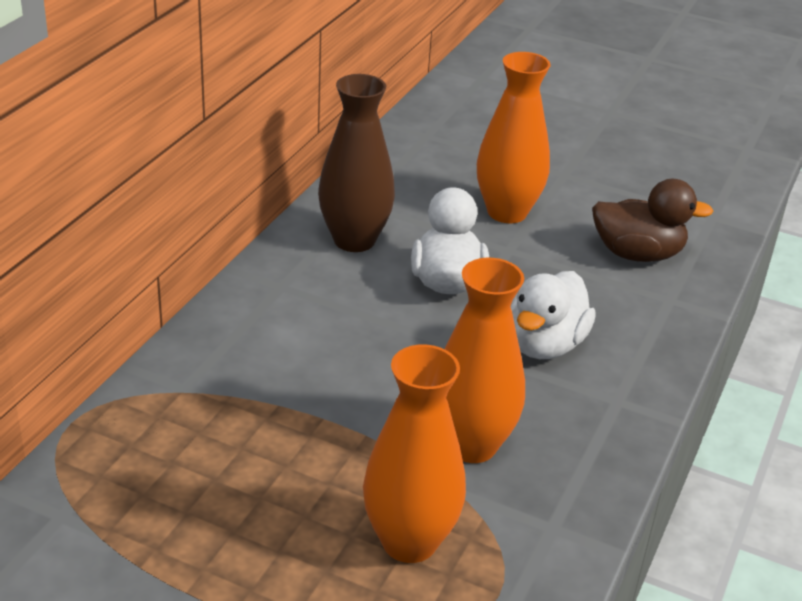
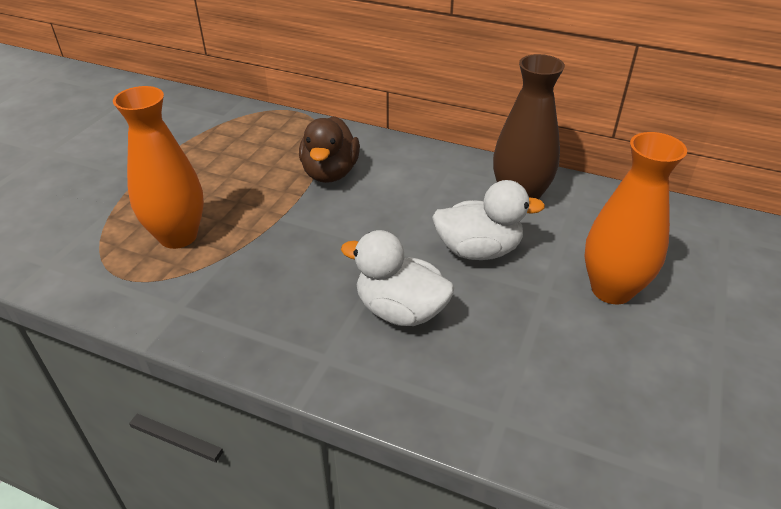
camera: 90 degrees right, 5 degrees up
orange vase [445,258,525,463] -> none
brown duck [592,179,713,262] -> brown duck moved to [299,116,360,183]

